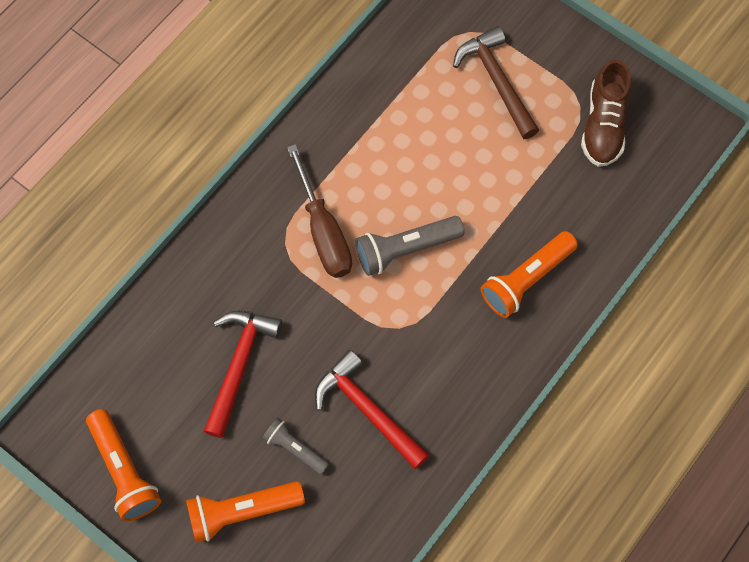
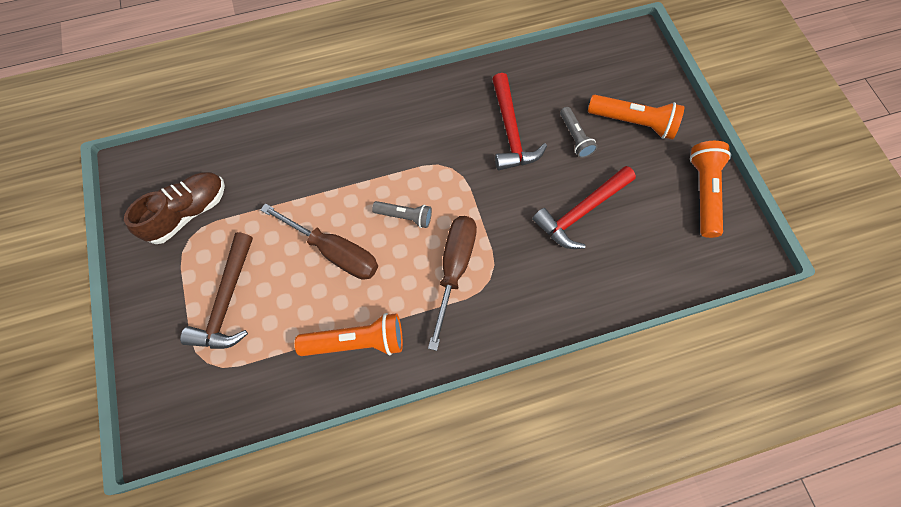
camera: 145 degrees left, 0 degrees up
grey flashlight [356,216,465,276] -> grey flashlight [372,201,432,228], size x0.62
orange flashlight [481,231,578,318] -> orange flashlight moved to [295,313,403,356]
none -> brown screwdriver [260,203,378,280]

